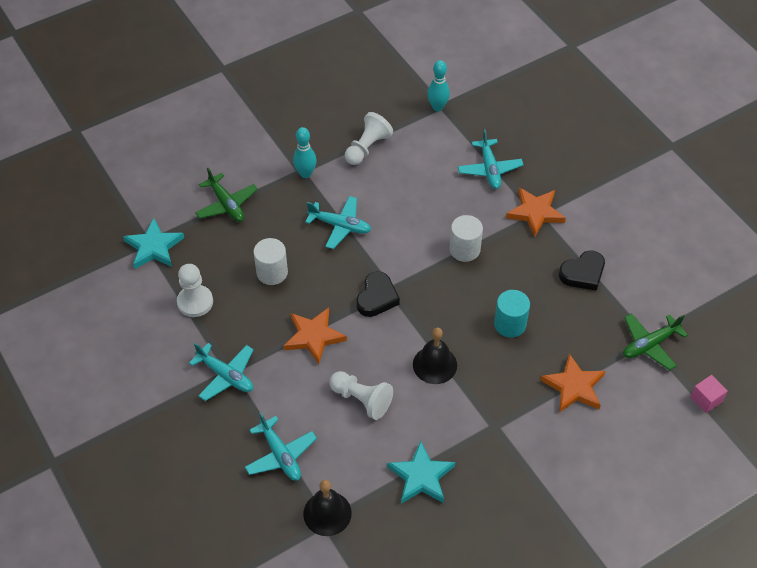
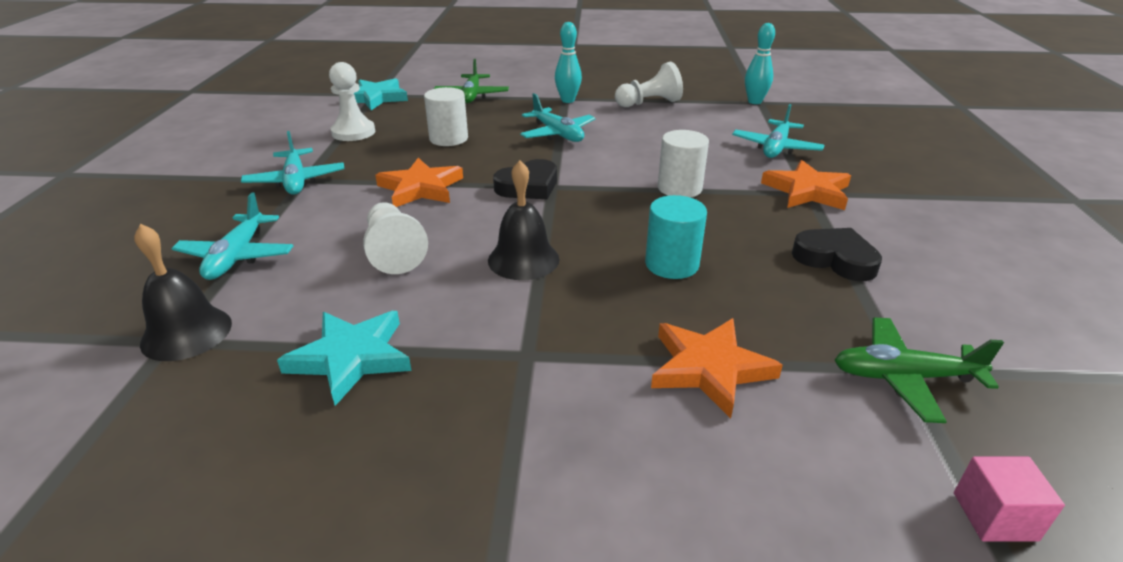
camera: 35 degrees right, 20 degrees down
black heart [559,250,605,291] -> black heart turned 150 degrees counterclockwise [792,228,882,281]

